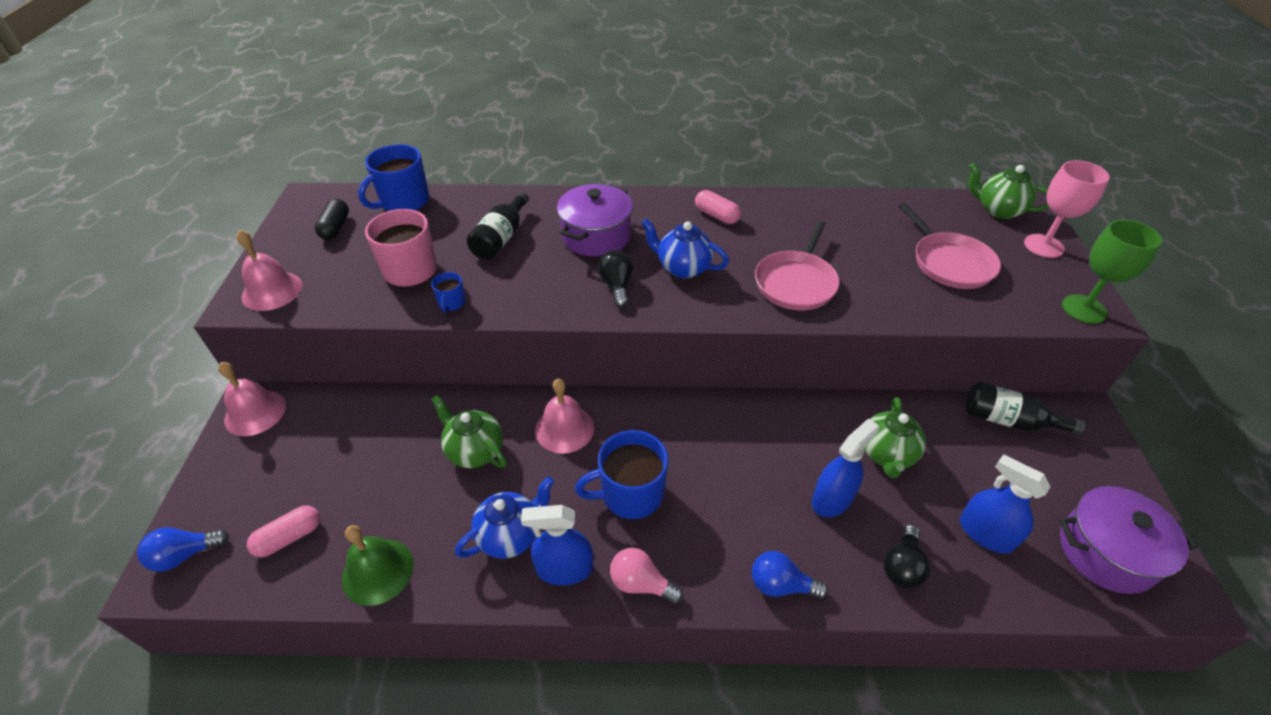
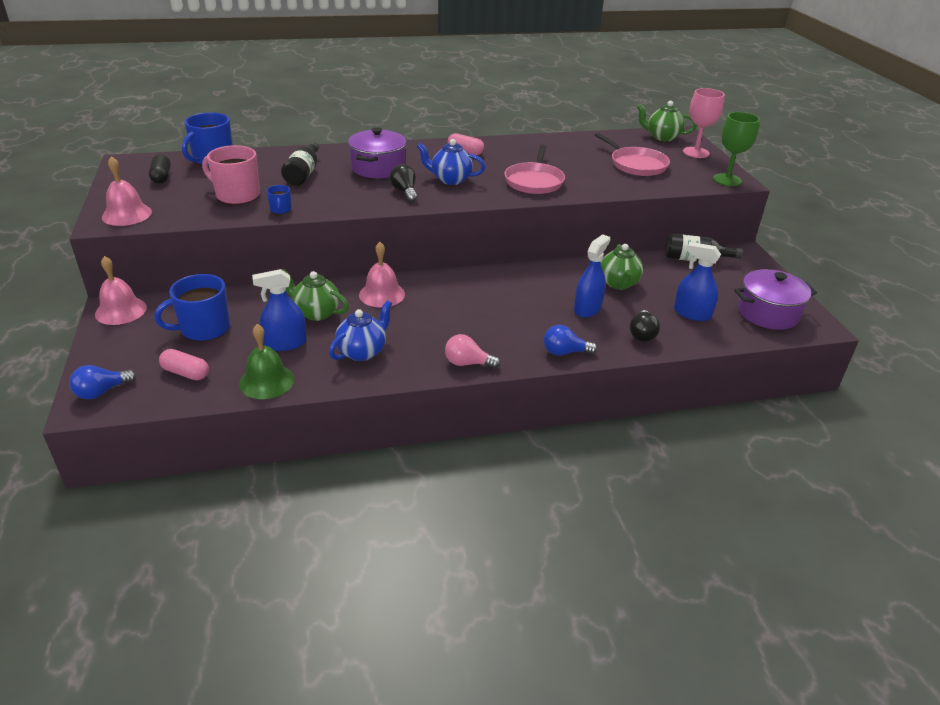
camera: 15 degrees left, 10 degrees down
pink capsule [247,505,320,558] -> pink capsule turned 75 degrees clockwise [159,349,209,380]
blue spray bottle [521,505,593,585] -> blue spray bottle moved to [252,269,307,351]
blue mug [575,430,668,519] -> blue mug moved to [154,274,230,341]

